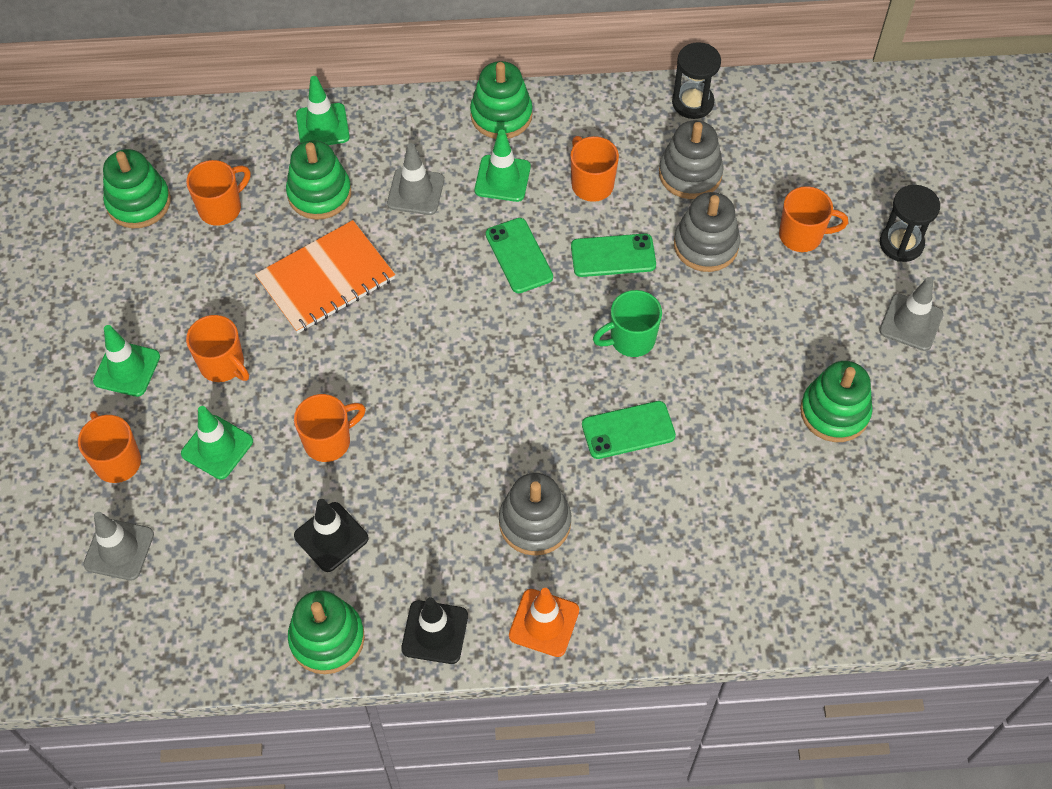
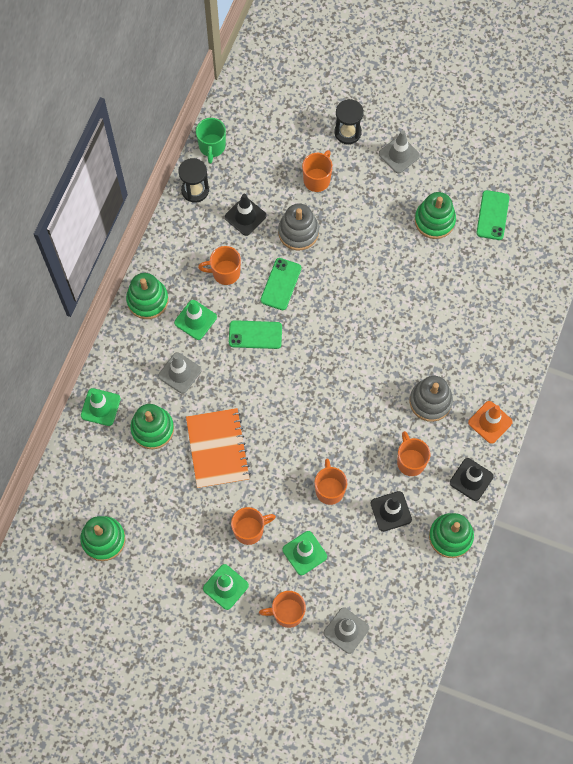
camera: 65 degrees left, 10 degrees up
orange mug [186,160,250,226] -> orange mug moved to [397,431,430,476]
green phone [582,401,676,459] -> green phone moved to [476,190,509,240]
green mug [593,290,662,357] -> green mug moved to [196,118,226,164]
grey stacking toy [659,120,724,199] -> black traffic cone [225,194,267,236]

